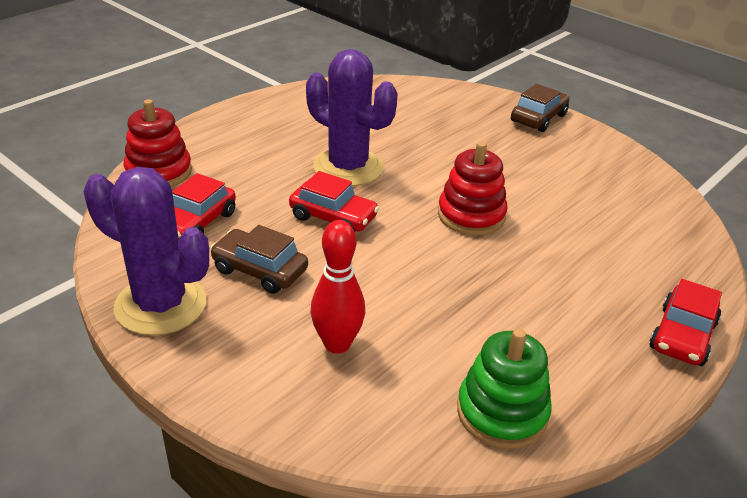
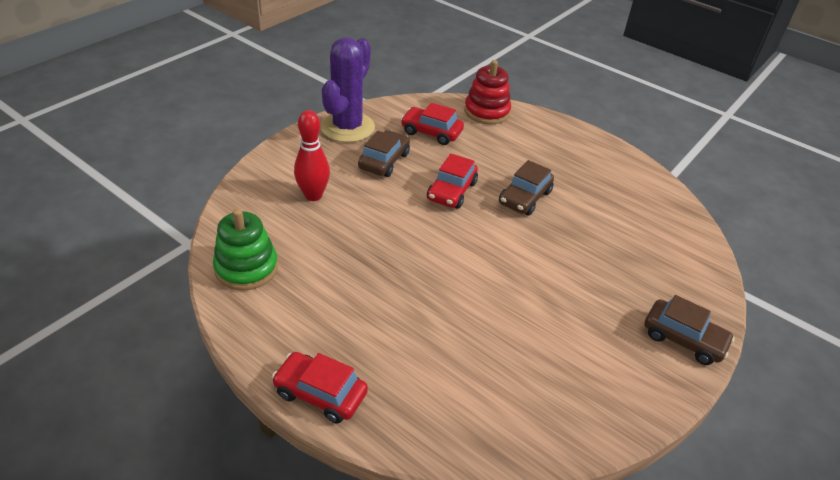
camera: 85 degrees right, 5 degrees up
purple cactus [306,49,397,186] -> brown car [499,160,554,215]
red stacking toy [438,142,508,236] -> none

